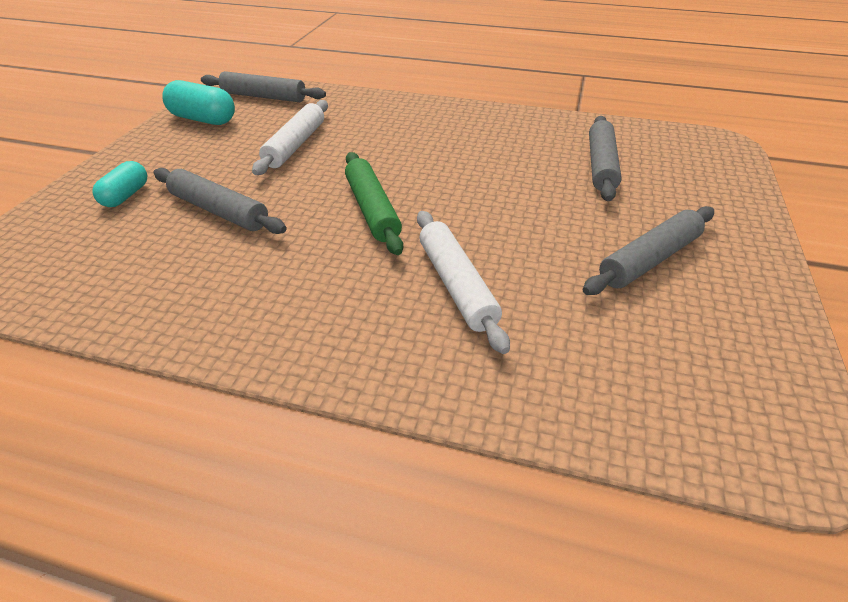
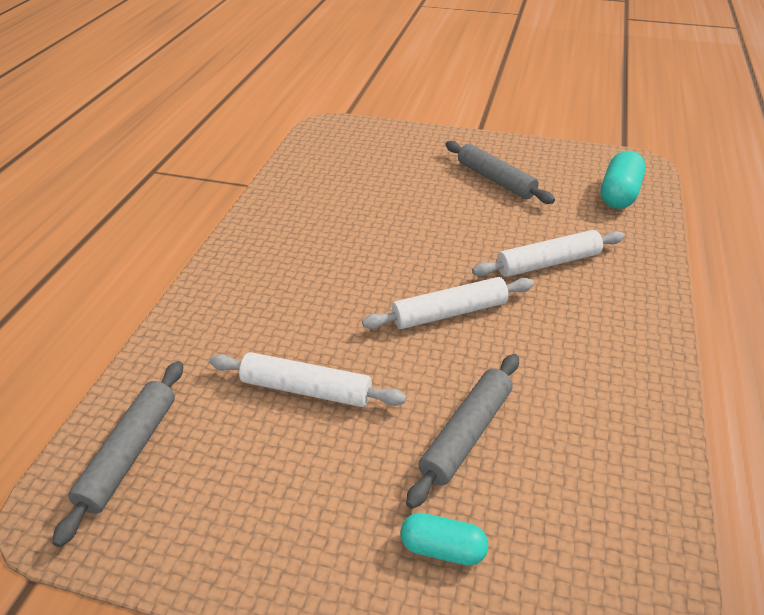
camera: 90 degrees left, 0 degrees up
turquoise capsule [162,80,235,125] -> turquoise capsule moved to [600,151,646,209]
green rolling pin [345,152,403,255] -> white rolling pin [362,277,534,329]
grey rolling pin [589,116,622,201] -> none

